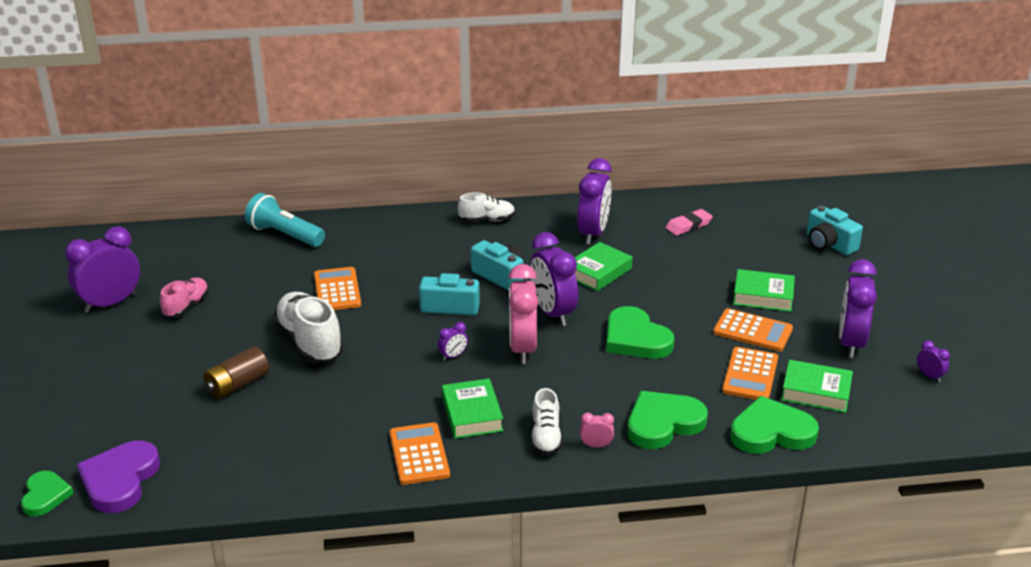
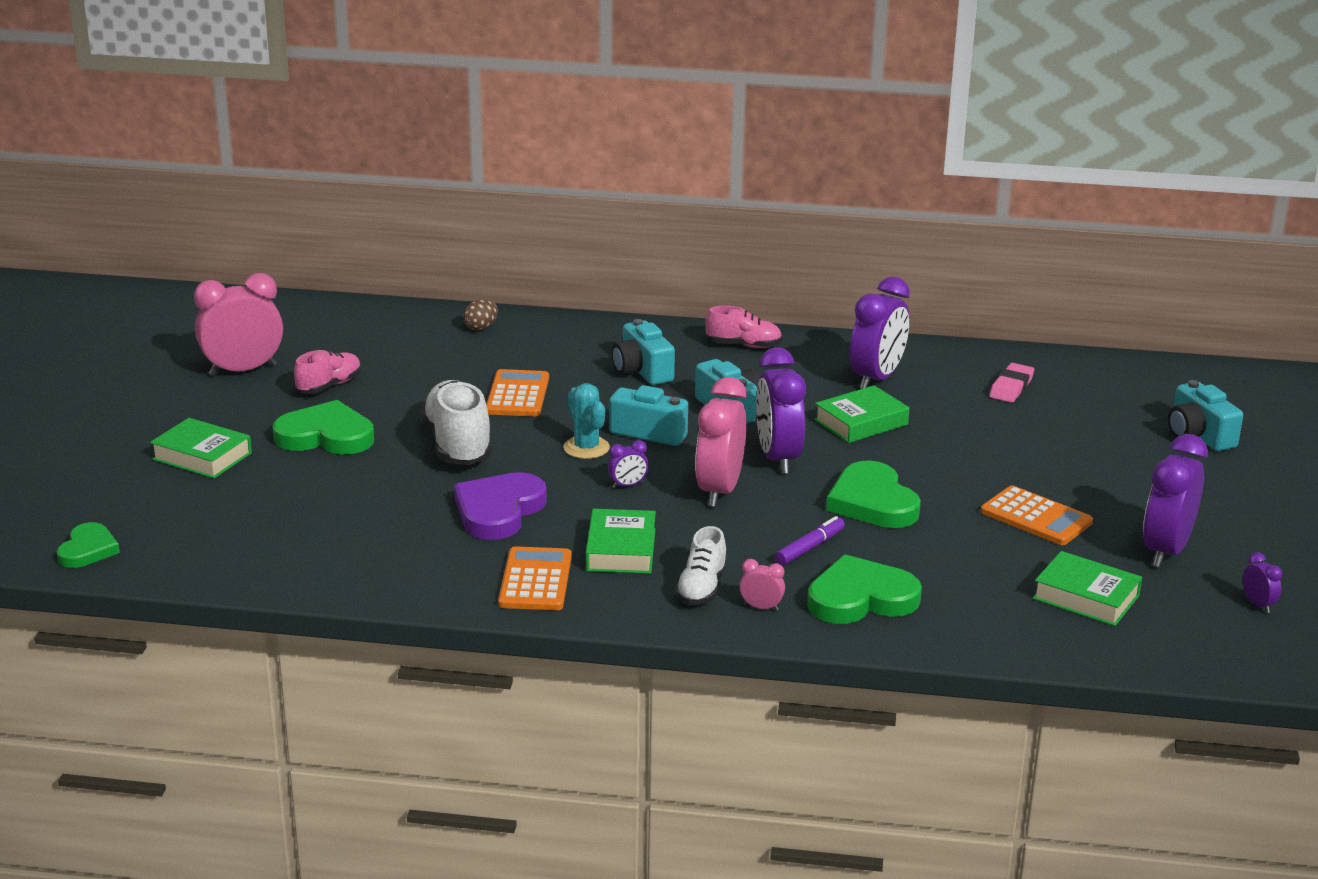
camera: 15 degrees right, 5 degrees down
purple clock [65,226,140,313] -> pink clock [194,273,283,376]
purple heart [77,441,160,513] -> purple heart moved to [454,472,547,540]
brown battery [203,347,269,399] -> none
turquoise flashlight [245,193,325,247] -> brown egg [463,299,498,330]
white shoe [458,192,515,222] -> pink shoe [705,305,782,348]
pink eraser [665,209,713,236] -> pink eraser turned 45 degrees counterclockwise [989,363,1034,403]
orange calculator [722,347,778,400] -> none
green heart [730,396,819,454] -> green heart moved to [273,400,374,455]
green book [733,269,795,312] -> green book moved to [150,418,252,478]
none -> turquoise cactus [563,383,610,459]
none -> turquoise camera [612,319,675,385]
none -> purple marker [775,516,845,565]

